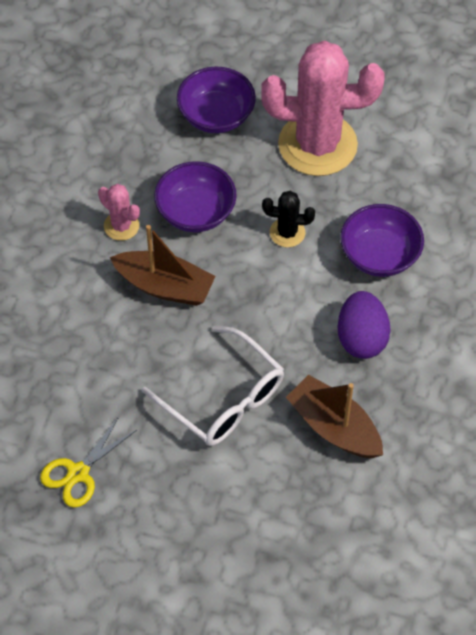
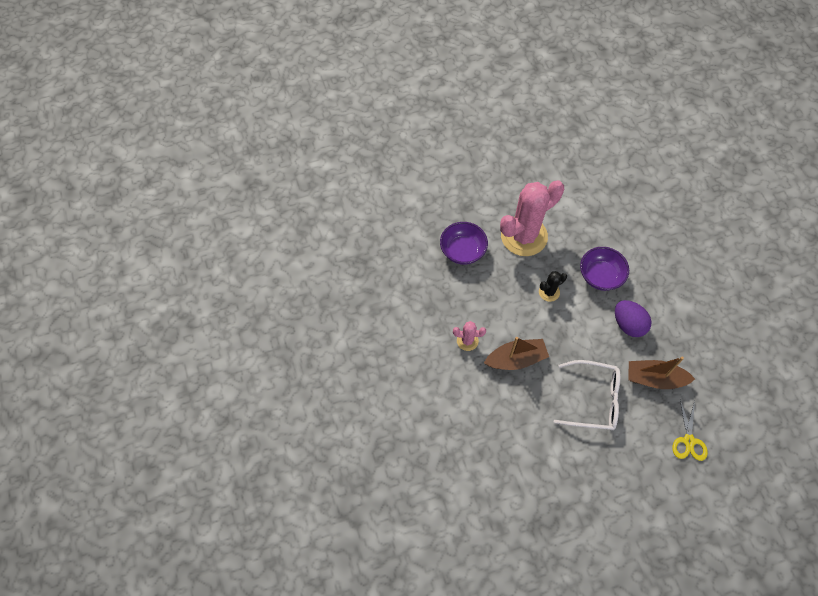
camera: 35 degrees left, 5 degrees up
yellow scissors [40,417,137,508] -> yellow scissors moved to [672,400,708,461]
purple bowl [154,161,237,232] -> none

